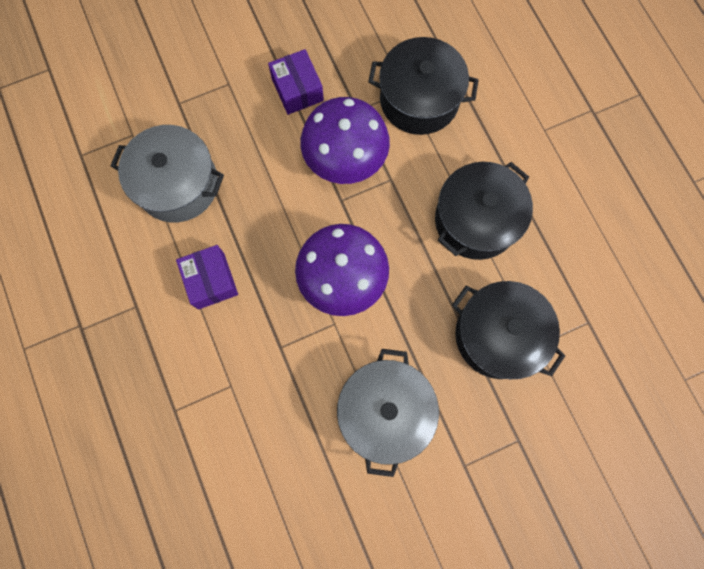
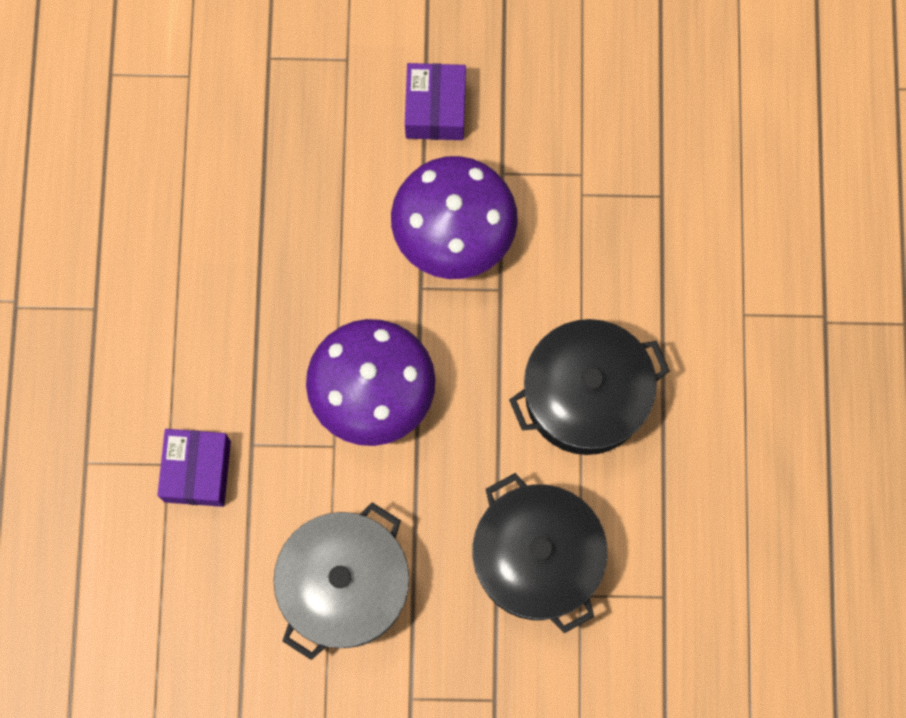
camera: 25 degrees right, 0 degrees up
grey pot [110,125,224,223] -> none
purple box [176,245,238,309] -> purple box moved to [158,429,231,507]
black pot [368,37,479,135] -> none

